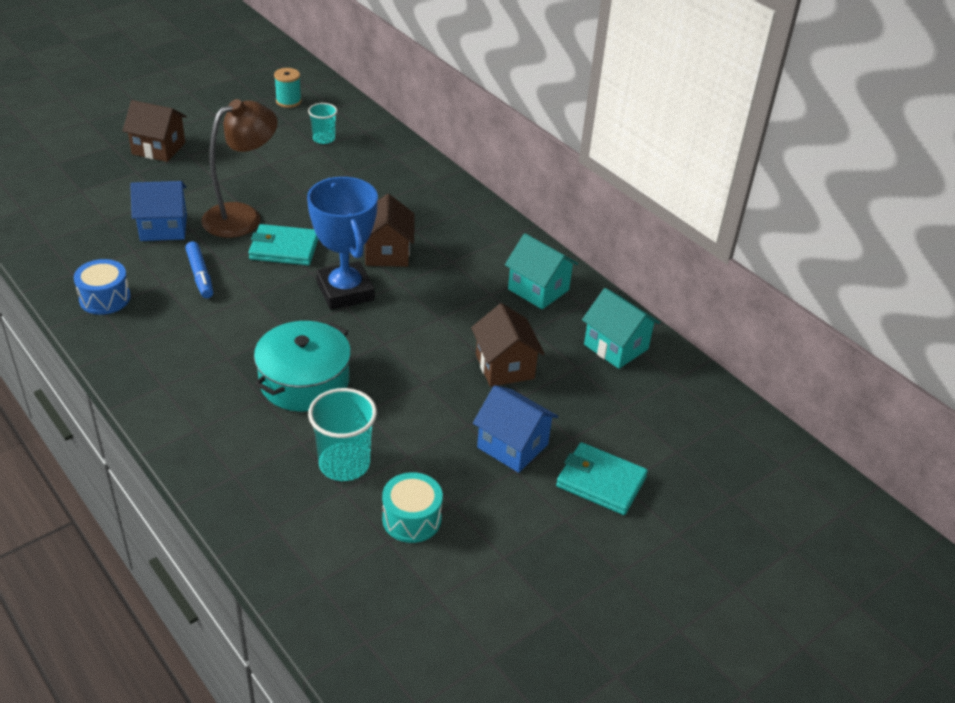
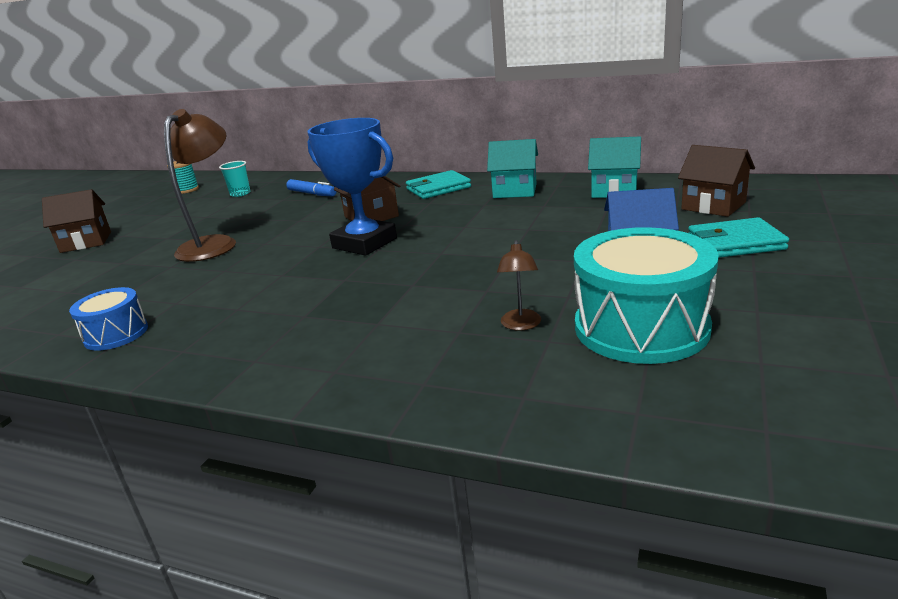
camera: 25 degrees left, 15 degrees down
blue house [130,181,187,241] -> none
blue marker [185,241,213,298] -> blue marker moved to [286,179,337,196]
turquoise wallet [248,224,318,265] -> turquoise wallet moved to [406,170,471,199]
turquoise pot [254,321,351,412] -> none
turquoise cup [308,388,377,481] -> brown lamp [497,240,541,330]
turquoise drum [382,472,443,543] -> turquoise drum [574,227,719,364], size x1.85
brown house [471,303,545,387] -> brown house moved to [678,145,755,217]

